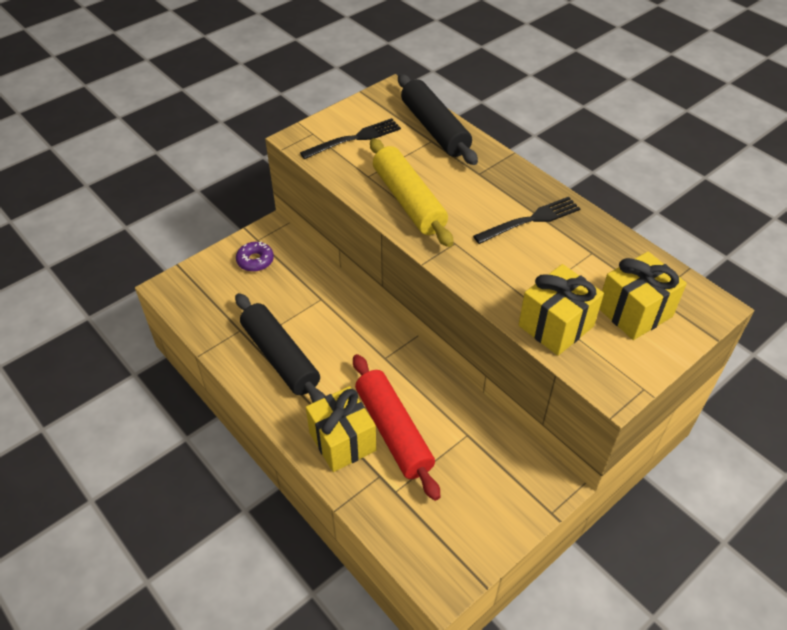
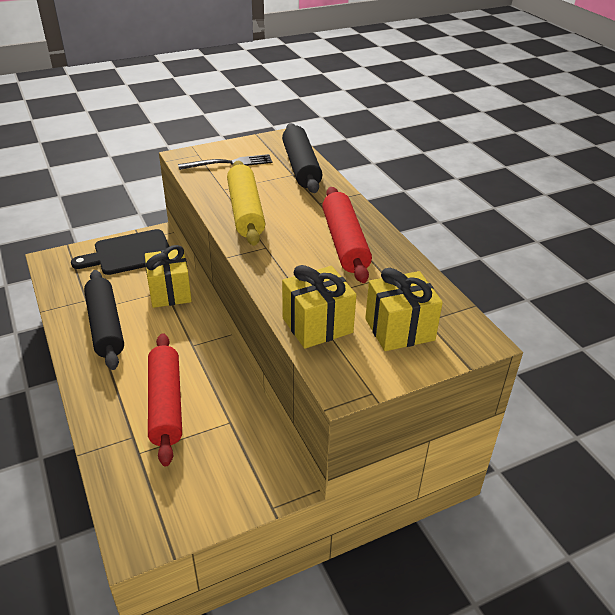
camera: 15 degrees right, 10 degrees down
purple donut [236,242,274,272] -> black cutting board [71,229,170,275]
yellow gift [306,386,376,472] -> yellow gift moved to [145,245,192,308]
black fork [473,197,581,244] -> red rolling pin [322,187,372,283]

